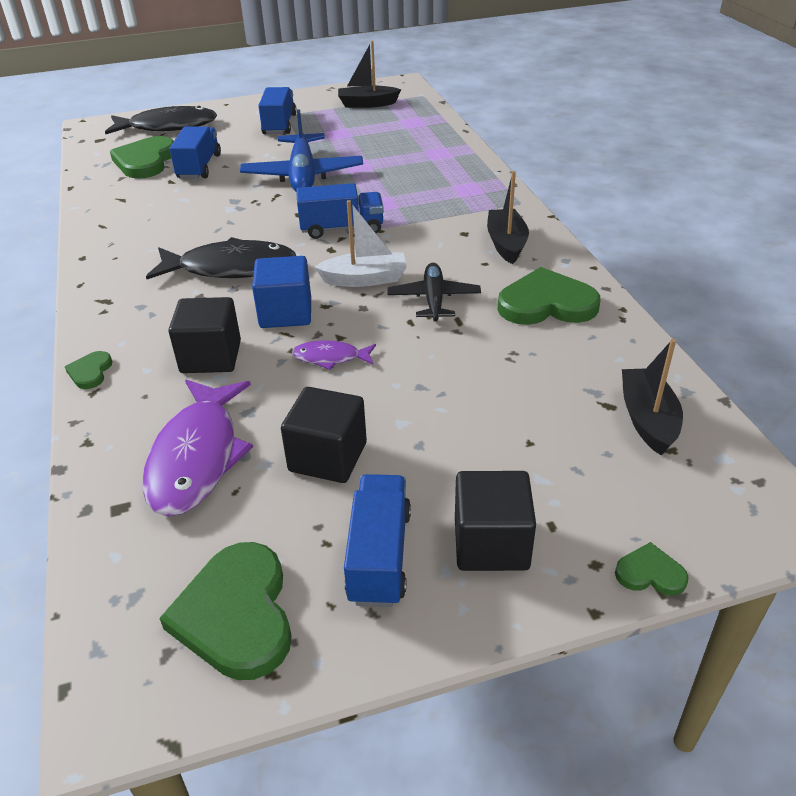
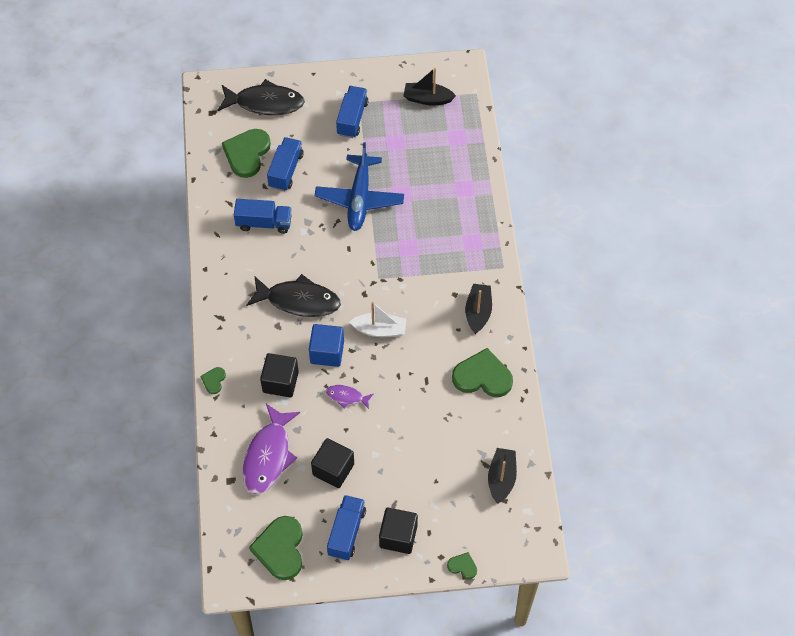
camera: 10 degrees right, 20 degrees up
blue truck [296,183,384,239] -> blue truck moved to [234,199,292,234]
black plane [387,263,481,322] -> none

